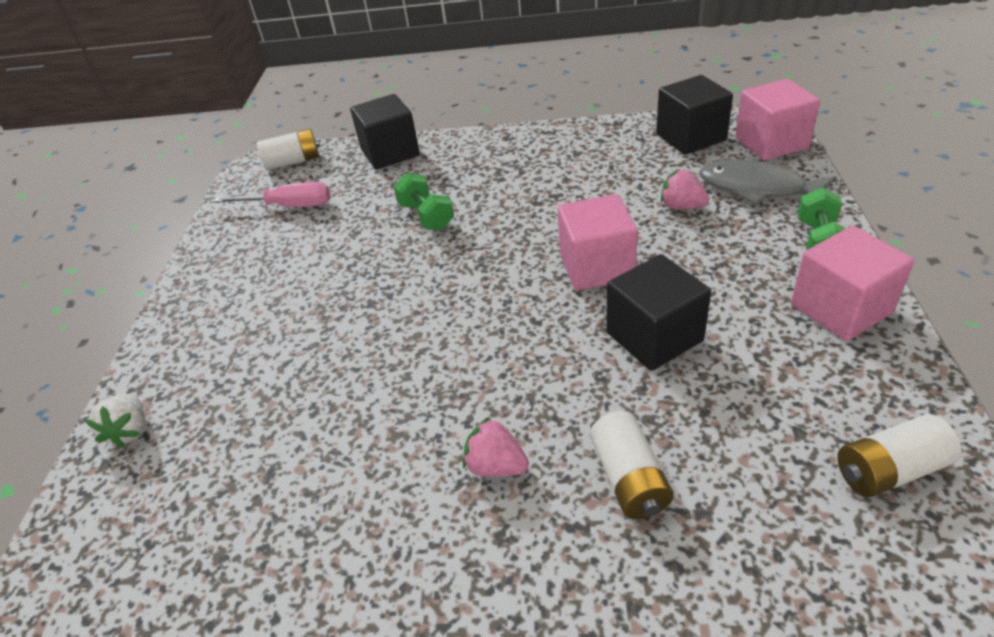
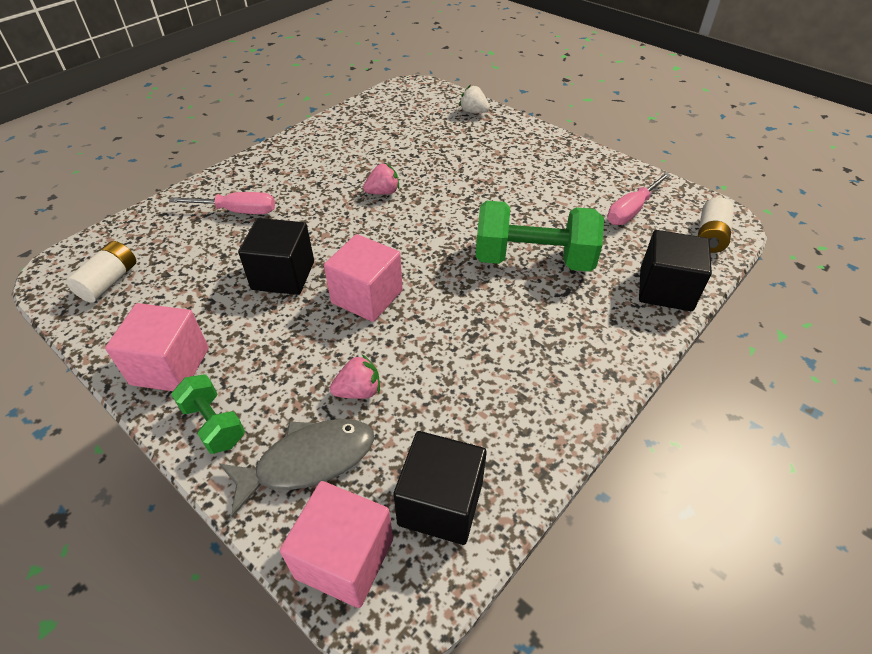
camera: 125 degrees right, 5 degrees up
green dumbbell [394,173,454,230] -> green dumbbell [476,201,604,272], size x1.89
pink strawberry [463,417,529,477] -> pink strawberry moved to [363,163,399,195]
white battery [590,411,674,519] -> pink screwdriver [169,192,275,214]

